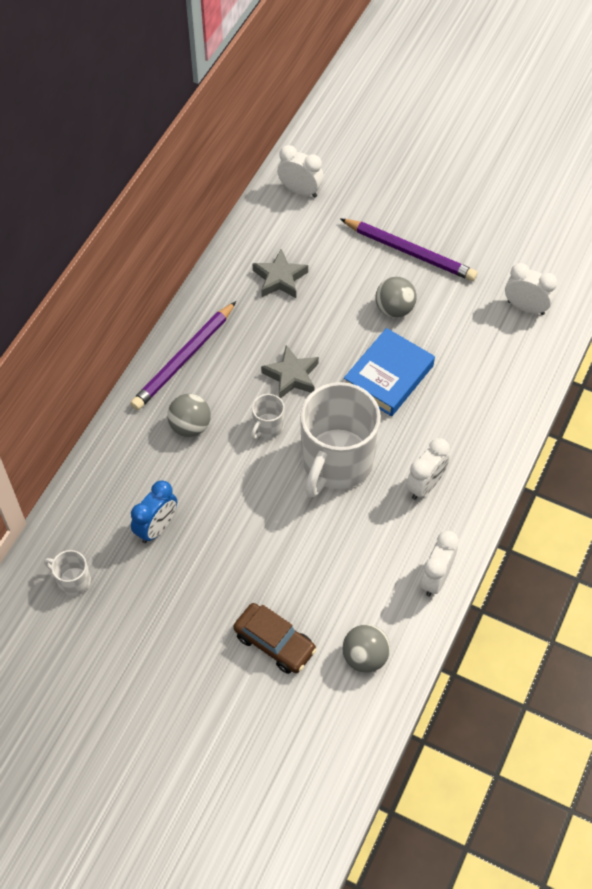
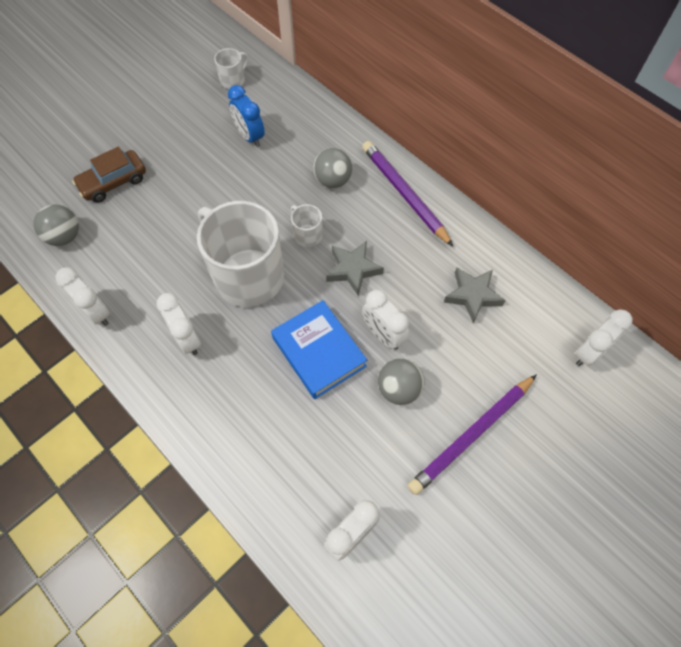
camera: 110 degrees right, 5 degrees up
none -> white clock [362,290,409,350]

